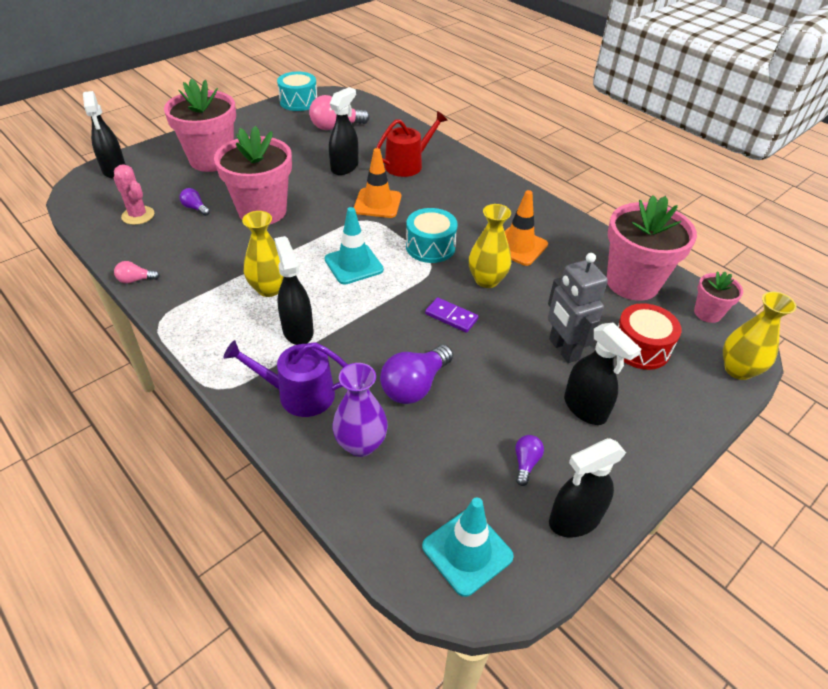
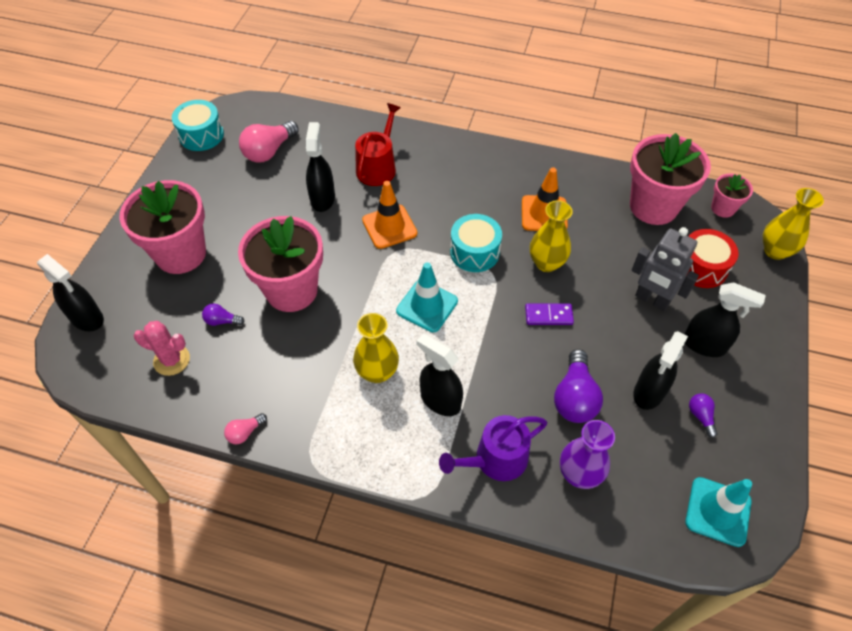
camera: 30 degrees left, 10 degrees up
black spray bottle [549,438,626,538] -> black spray bottle moved to [633,331,688,410]

